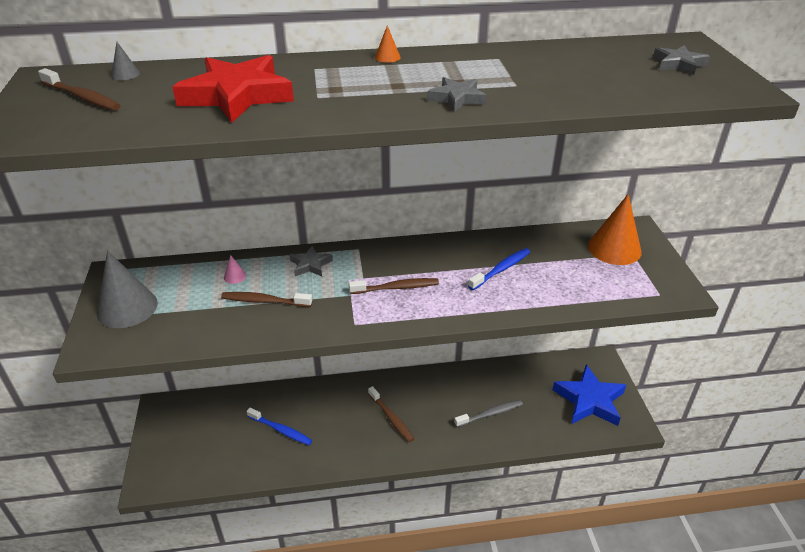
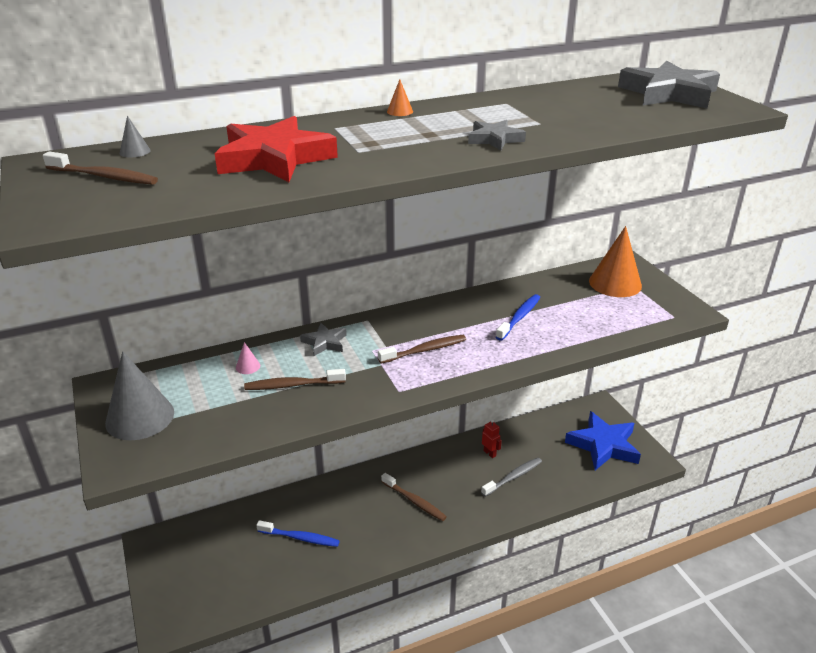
camera: 15 degrees left, 5 degrees down
grey star [653,45,710,75] -> grey star [618,60,720,108], size x1.97
none -> red robot [482,419,502,458]

